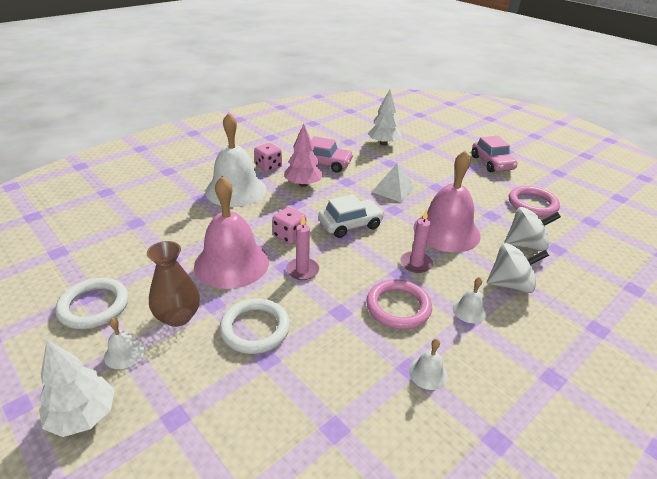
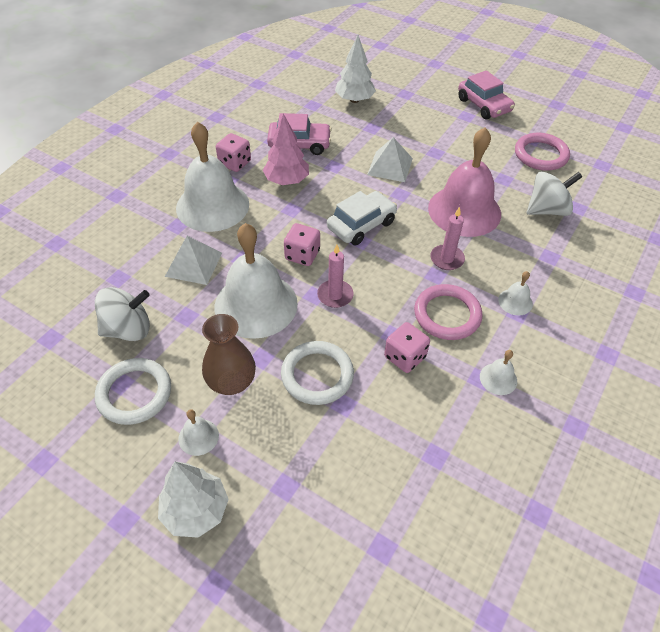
camera: 15 degrees left, 15 degrees up
pink bell [194,176,269,289] -> white bell [215,223,298,339]
white spinning top [487,243,549,293] -> white spinning top moved to [95,287,150,341]
none -> white pyramid [165,236,222,285]
none -> pink dice [384,322,430,373]

